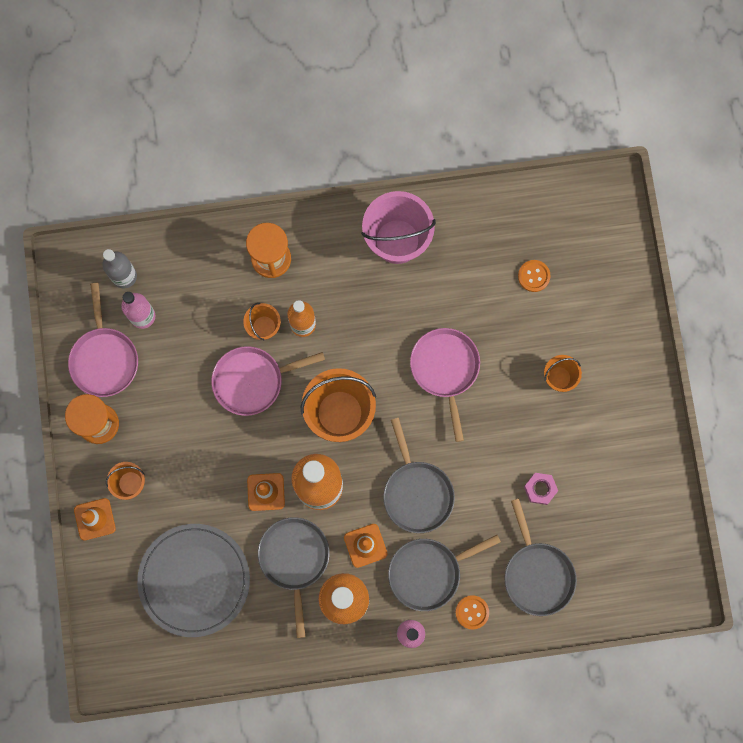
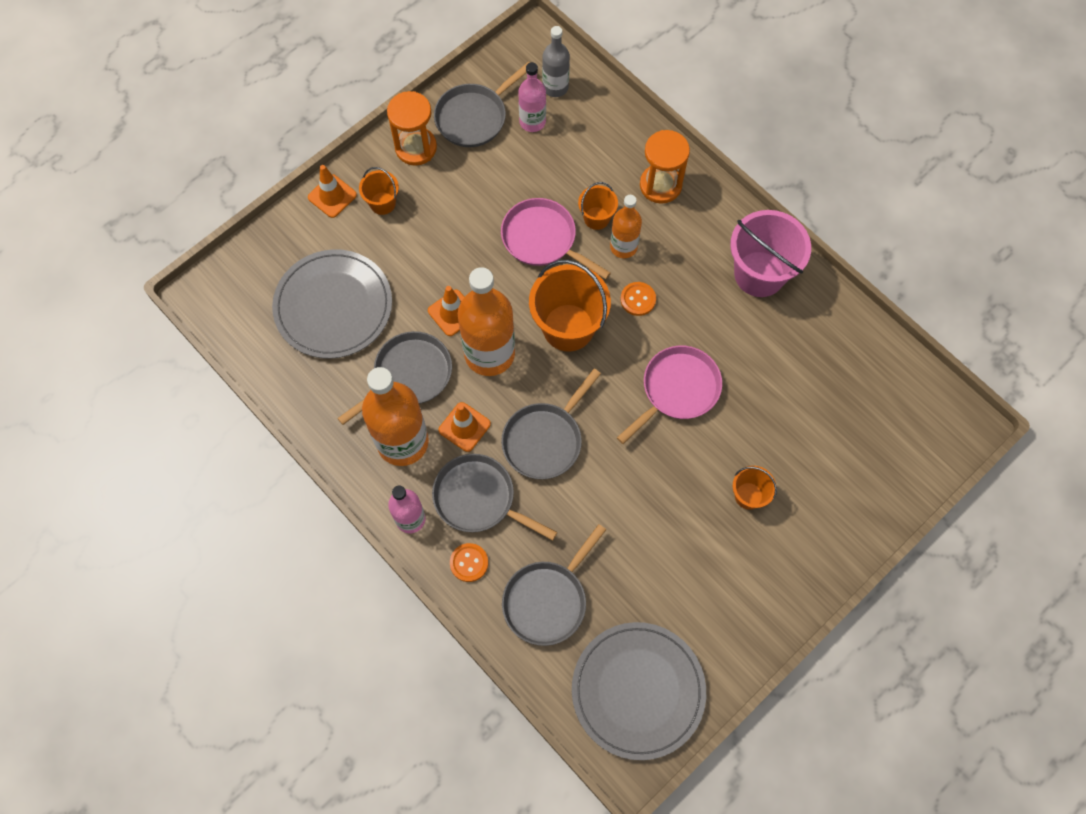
camera: 55 degrees right, 10 degrees down
pink pan [68,283,138,397] -> grey pan [434,62,530,147]
orange button [518,260,551,292] -> orange button moved to [620,282,656,316]
pink nut [524,473,558,505] -> none
none -> grey plate [572,622,706,760]

